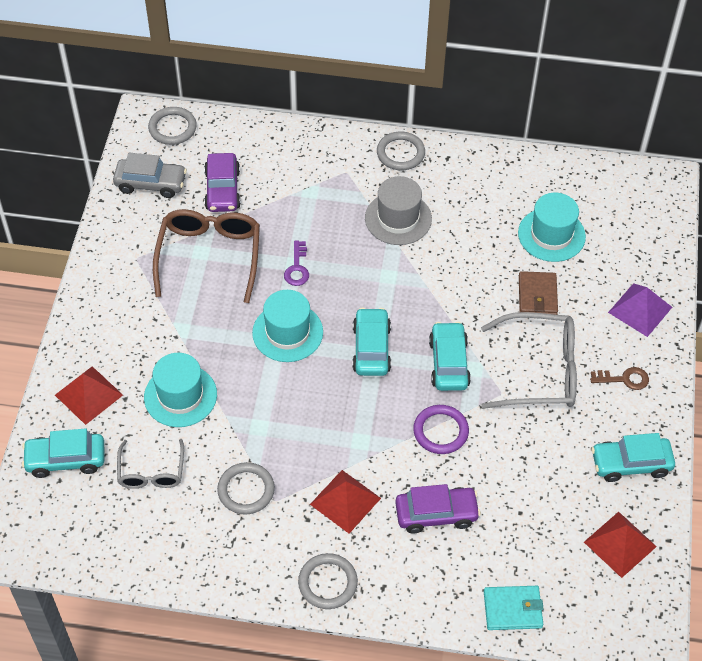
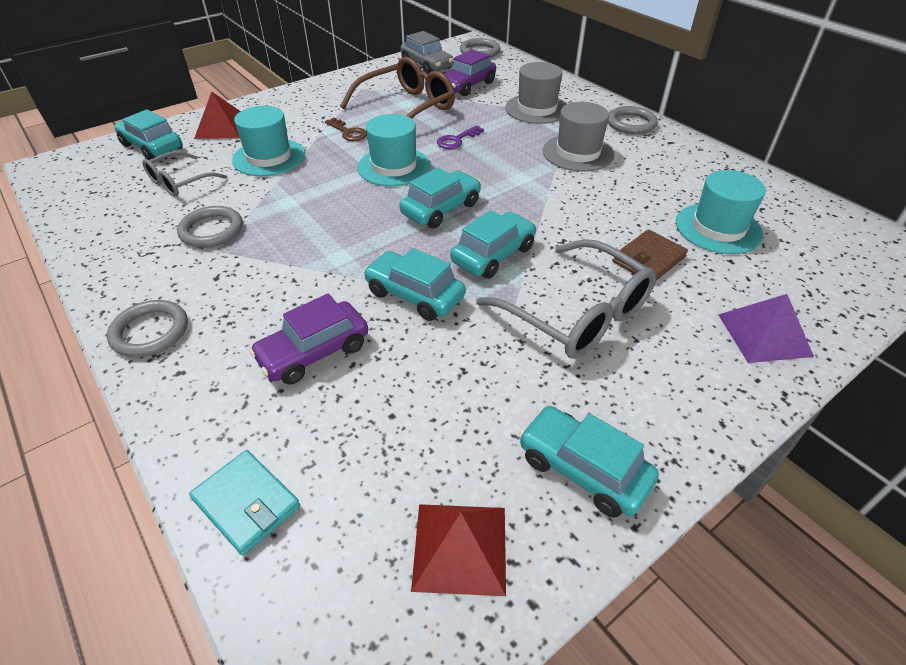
camera: 45 degrees right, 10 degrees down
red pyramid [310,470,381,533] -> none
purple car [395,484,481,534] -> purple car turned 105 degrees clockwise [249,294,368,385]
purple ring [413,405,469,454] -> turquoise car [363,248,465,321]
brown key [590,367,649,390] -> brown key moved to [325,118,367,141]
none -> grey hat [505,62,566,124]

